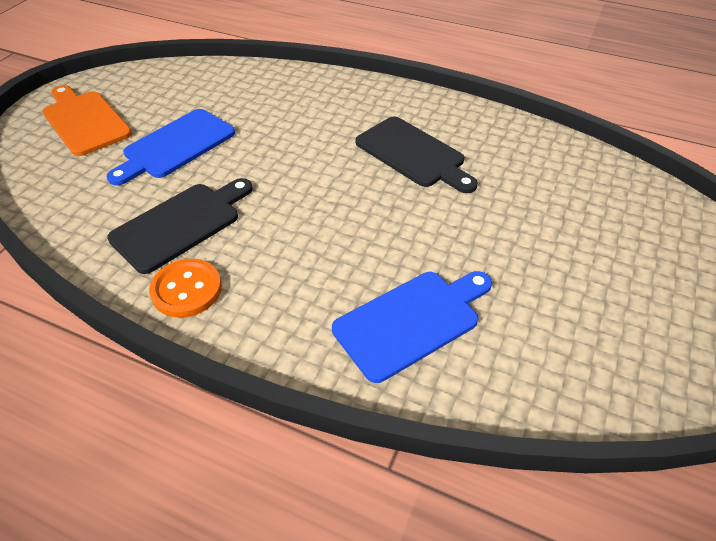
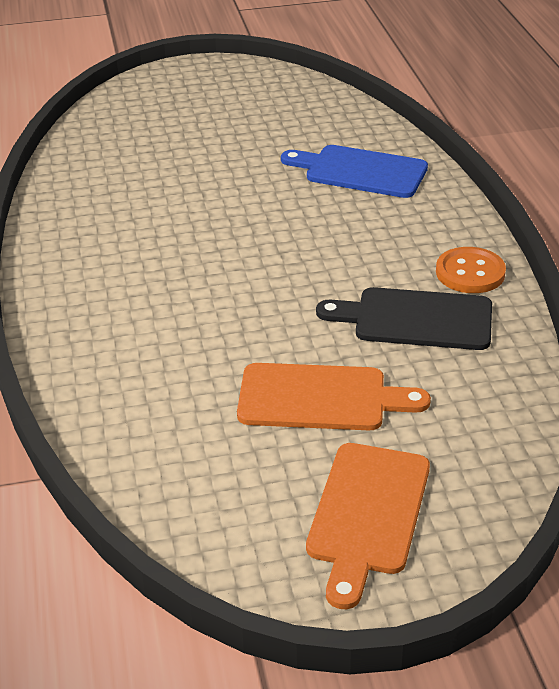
camera: 125 degrees left, 10 degrees down
blue cutting board [107,109,235,186] -> orange cutting board [237,363,431,430]
black cutting board [356,117,478,193] -> none

